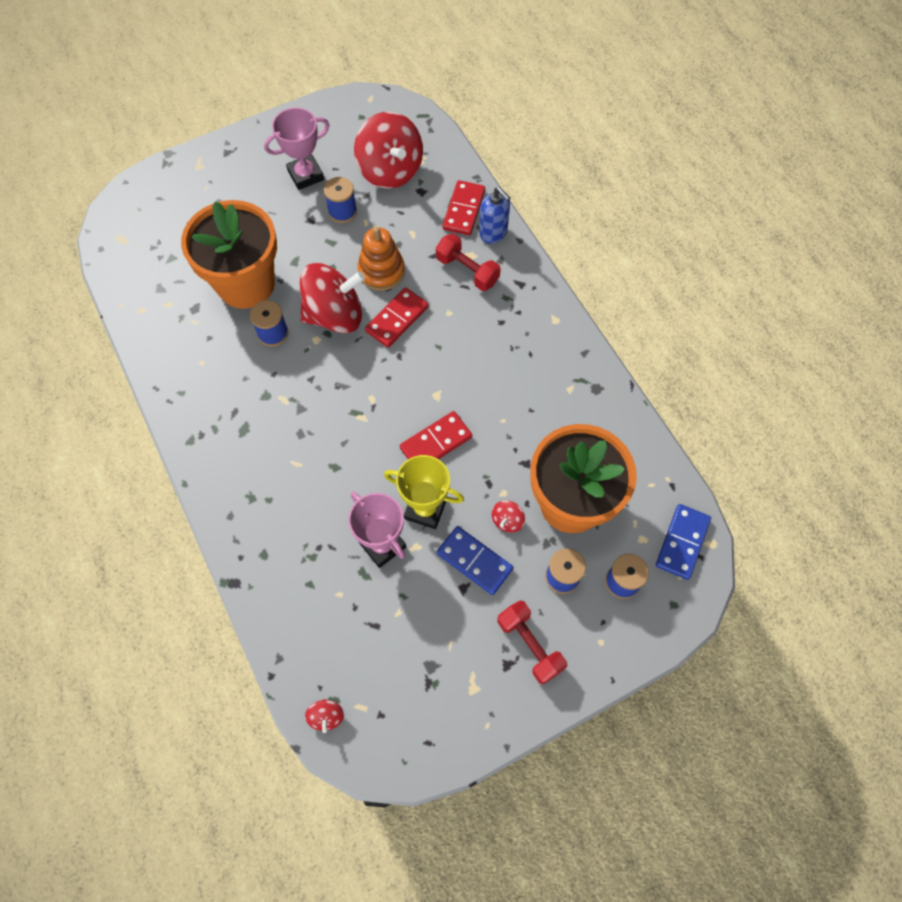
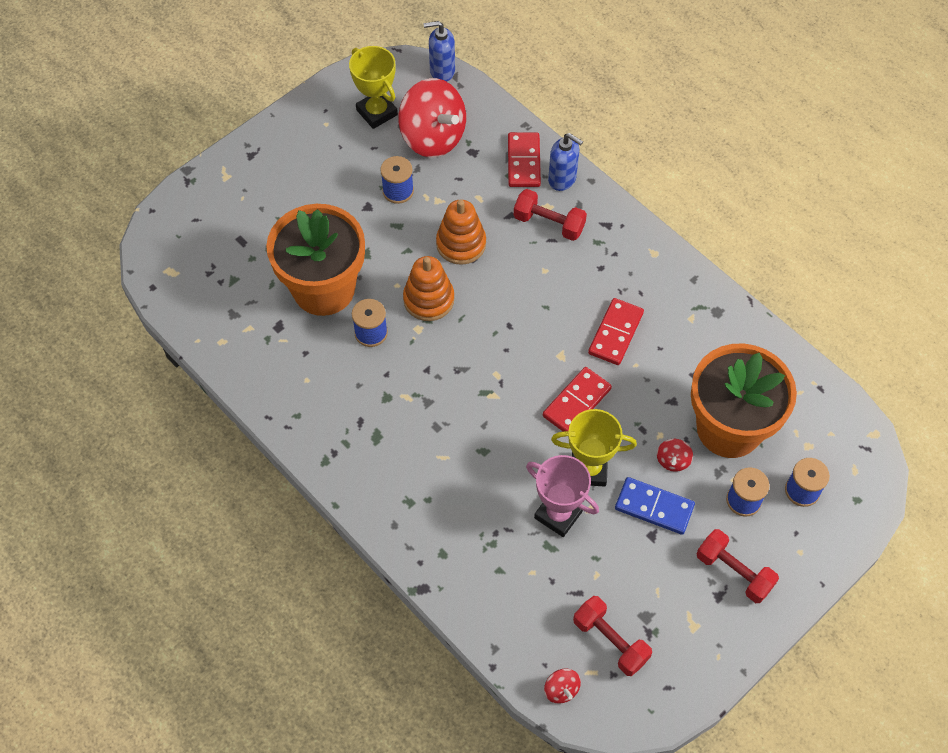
camera: 15 degrees left, 5 degrees down
pink trophy [264,108,330,190] -> none
red spinning top [300,263,365,333] -> orange stacking toy [403,256,454,321]
red domino [365,287,428,348] -> red domino moved to [588,298,644,365]
blue domino [656,504,711,580] -> none
none -> yellow trophy [349,46,398,129]
none -> blue soap dispenser [424,21,455,82]
none -> red dumbbell [573,596,652,676]

